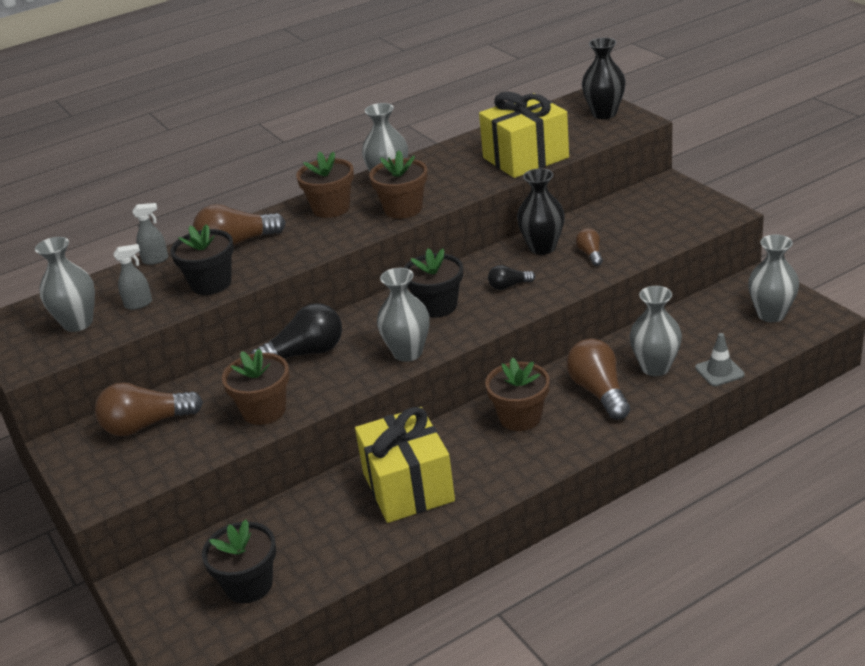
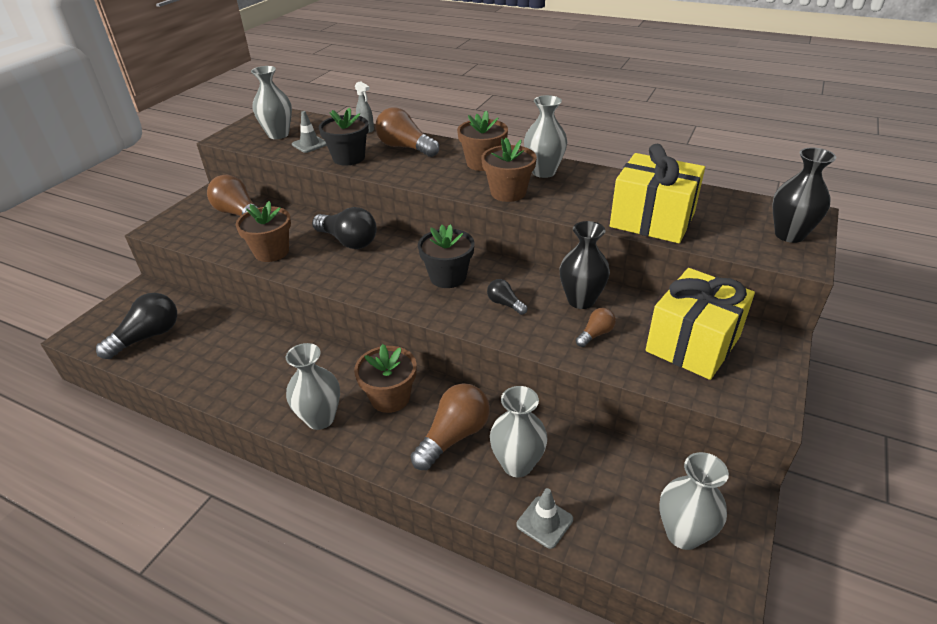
camera: 55 degrees right, 5 degrees up
grey spray bottle [113,244,152,310] -> grey traffic cone [292,111,327,153]
black flower pot [202,520,276,603] -> black light bulb [96,293,177,359]
yellow gift [355,407,455,523] -> yellow gift moved to [646,268,755,380]
grey vase [377,268,430,362] -> grey vase moved to [286,343,340,430]

